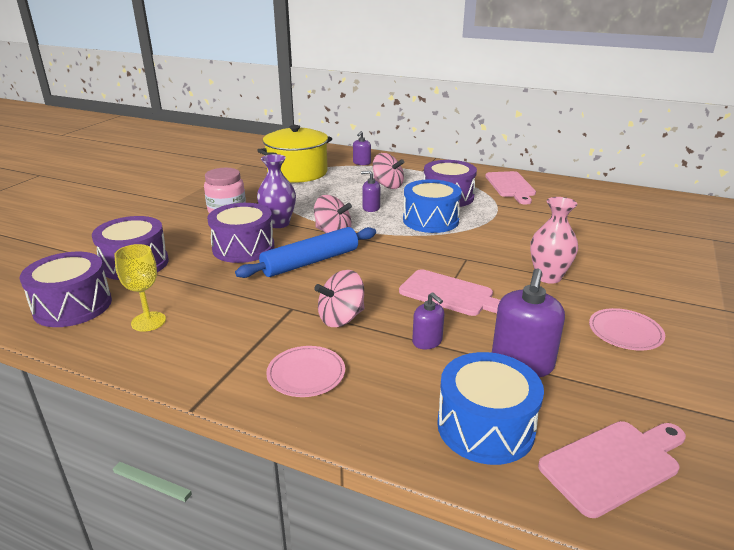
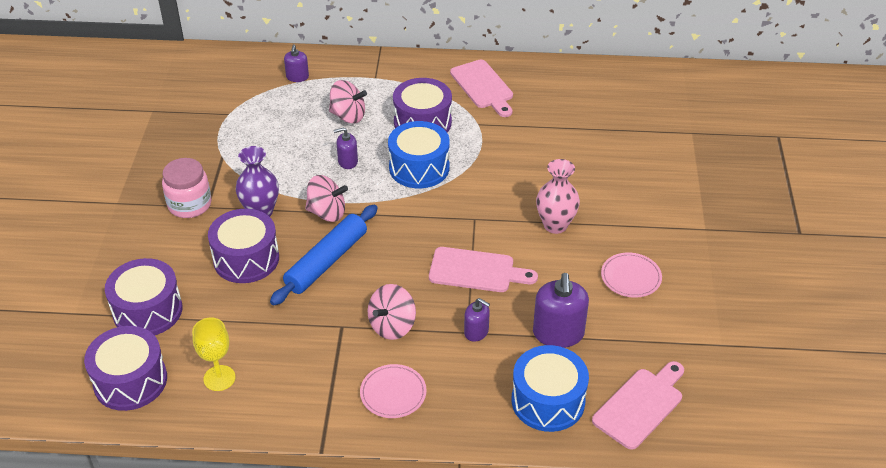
camera: 20 degrees left, 15 degrees up
yellow pot [257,125,332,183] -> none

